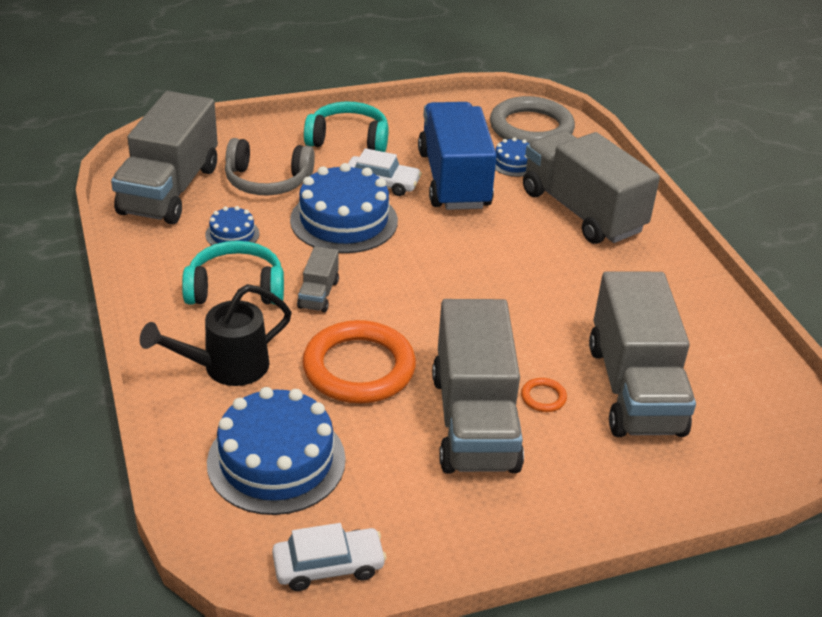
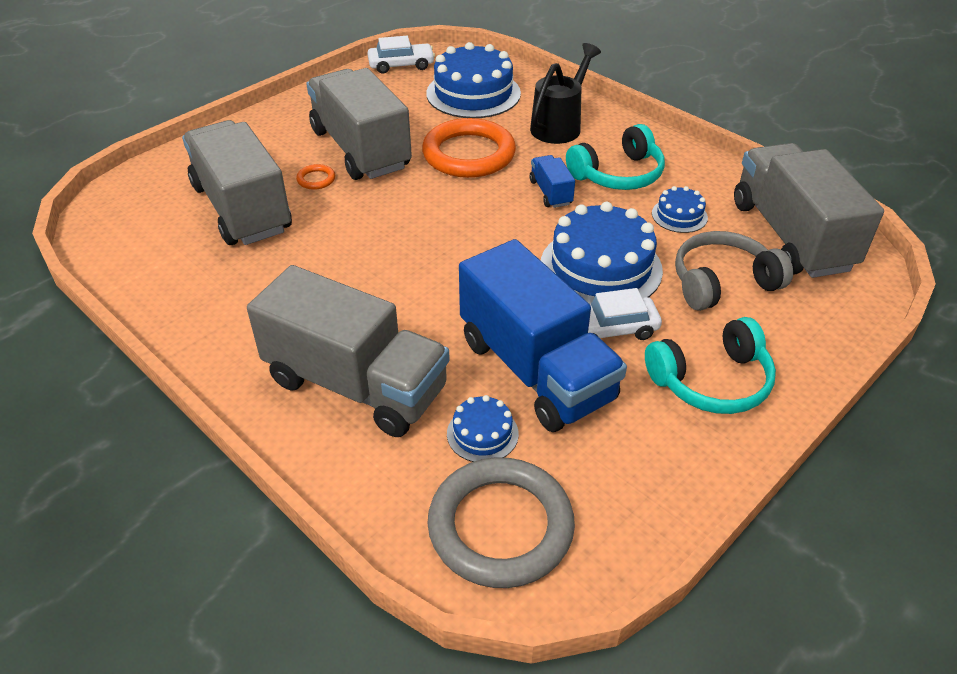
camera: 155 degrees right, 5 degrees up
white car [272,523,387,591] -> white car turned 150 degrees counterclockwise [367,36,435,74]
grey truck [297,246,339,313] -> blue truck [530,155,575,208]

